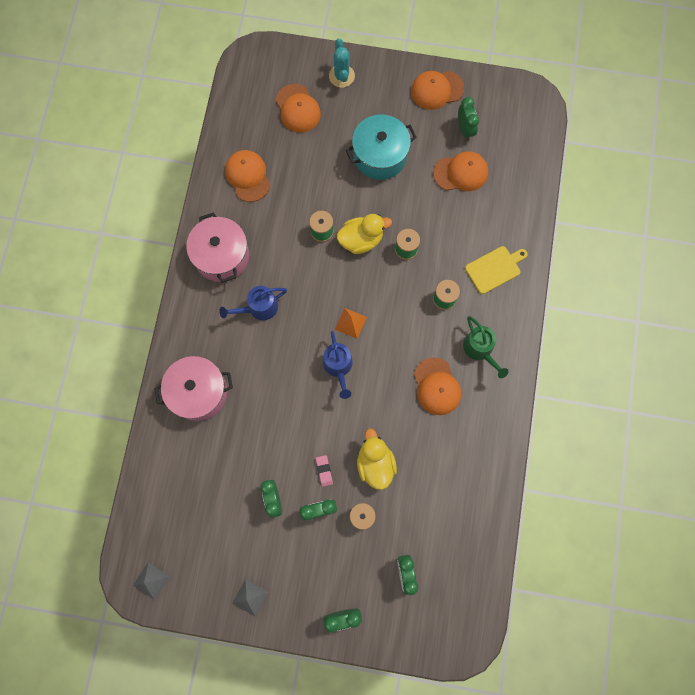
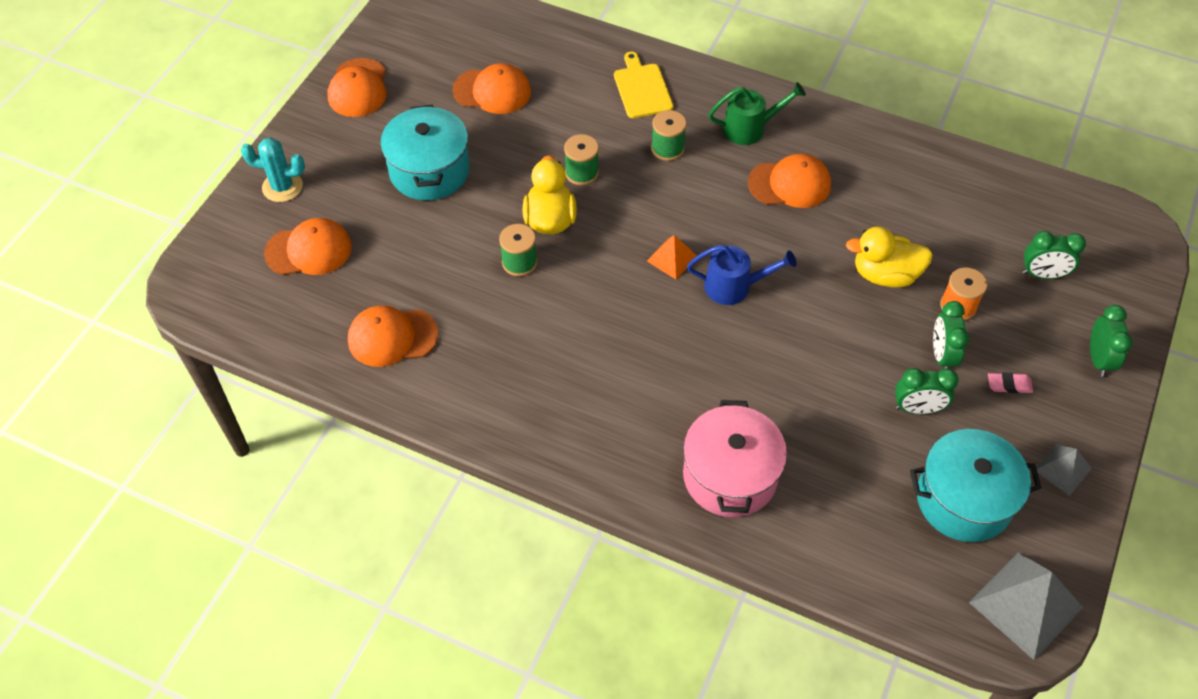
camera: 75 degrees left, 20 degrees down
grey pyramid [133,562,170,600] -> grey pyramid [969,553,1083,660], size x1.83
pink pot [186,212,249,283] -> none
blue watering can [219,286,287,320] -> none
pink eraser [316,455,333,487] -> pink eraser moved to [988,373,1033,393]
orange cap [433,151,488,191] -> orange cap turned 90 degrees clockwise [452,63,531,114]
green clock [458,97,479,140] -> none
none -> turquoise pot [910,429,1041,542]

